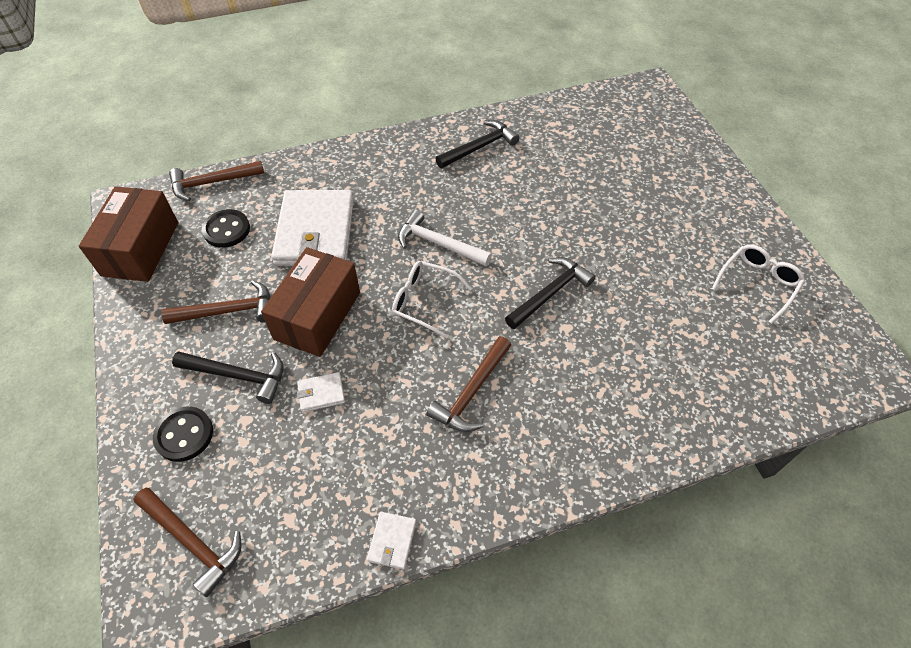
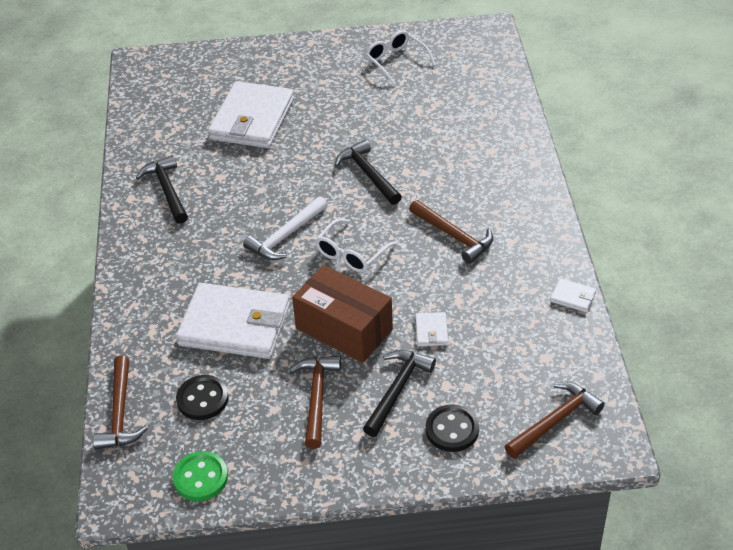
camera: 75 degrees left, 10 degrees down
brown box [79,186,178,282] -> green button [173,451,228,501]
none -> white wallet [208,81,294,148]

